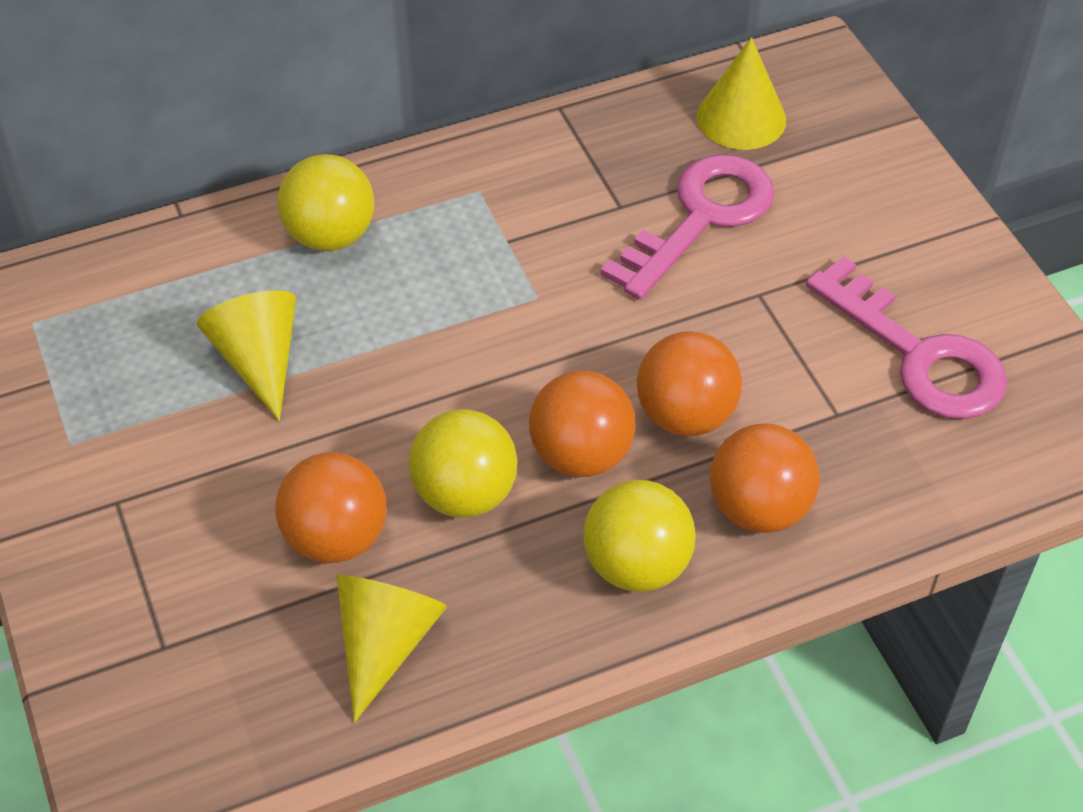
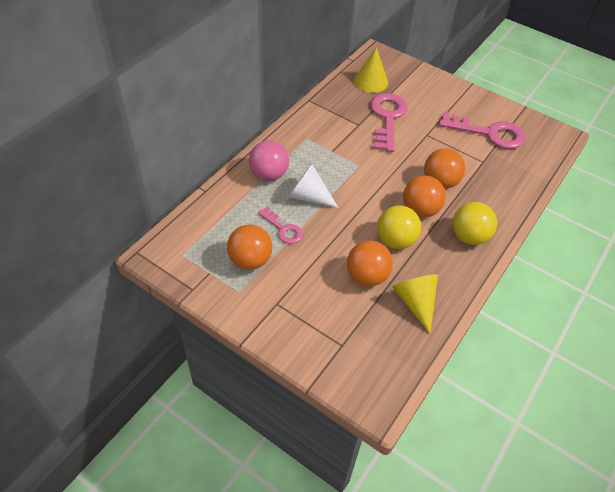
camera: 35 degrees left, 0 degrees up
yellow cone [197,291,296,421] -> pink key [258,206,303,244]
yellow ball [277,154,374,251] -> pink ball [249,140,289,181]
orange ball [710,423,819,533] -> orange ball moved to [227,225,272,270]
none -> white cone [288,164,338,208]

